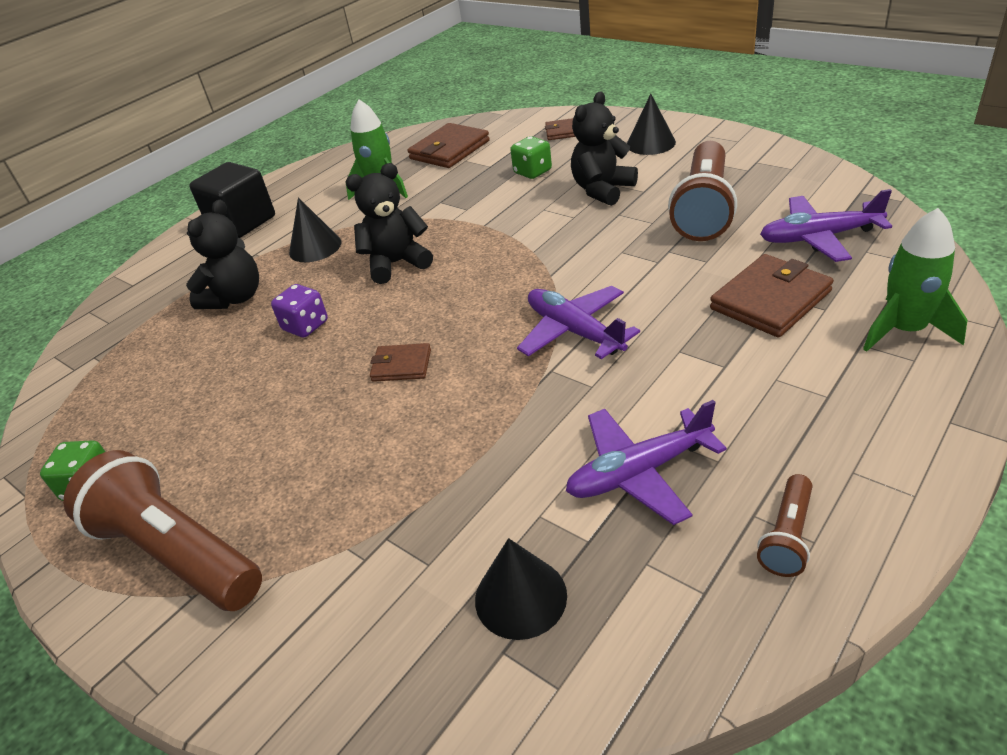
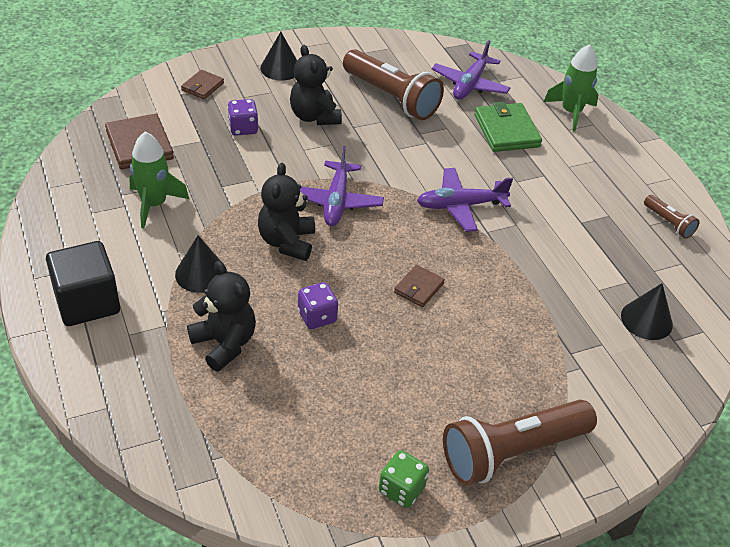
camera: 70 degrees left, 5 degrees up
green dice [510,136,552,179] -> purple dice [227,99,258,136]
purple plane [566,400,727,525] -> purple plane moved to [300,146,384,226]
brown wallet [710,254,834,337] -> green wallet [474,102,542,152]

